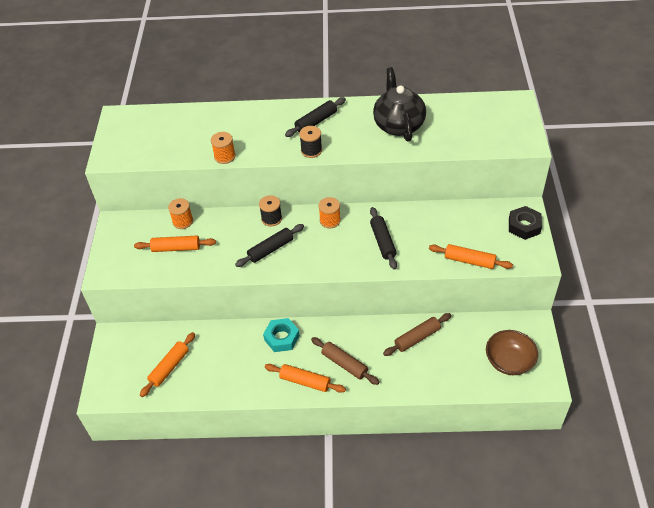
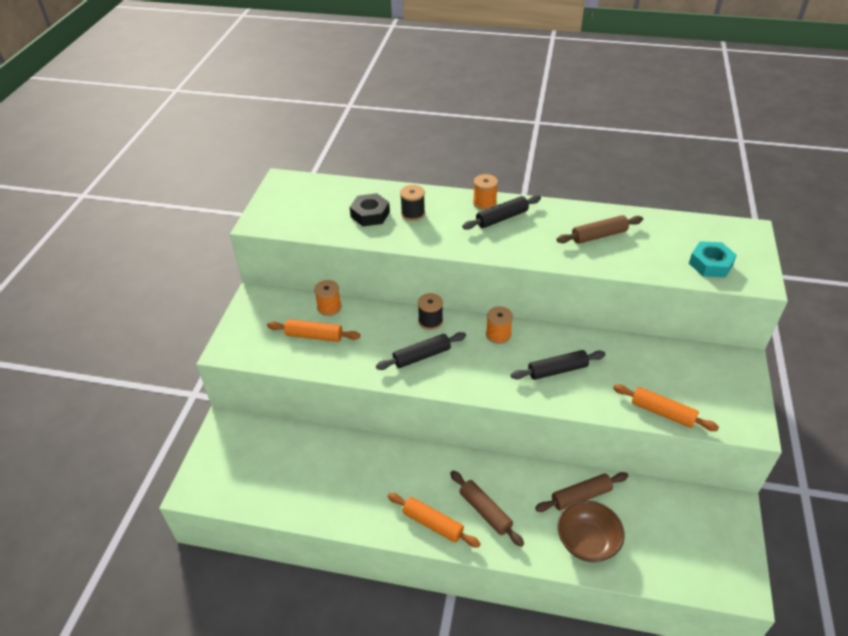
camera: 10 degrees right, 5 degrees down
orange rolling pin [140,332,195,397] -> none
orange spool [211,132,236,164] -> orange spool moved to [473,174,498,210]
turquoise nut [263,318,300,352] -> turquoise nut moved to [689,241,737,278]
black spool [299,126,322,158] -> black spool moved to [400,185,425,221]
black rolling pin [370,207,397,270] -> black rolling pin turned 75 degrees clockwise [511,350,606,380]
black teapot [373,67,426,142] -> brown rolling pin [557,215,643,244]
brown bowl [486,330,538,375] -> brown bowl moved to [557,501,624,562]
black nut [509,206,542,240] -> black nut moved to [350,193,390,226]

